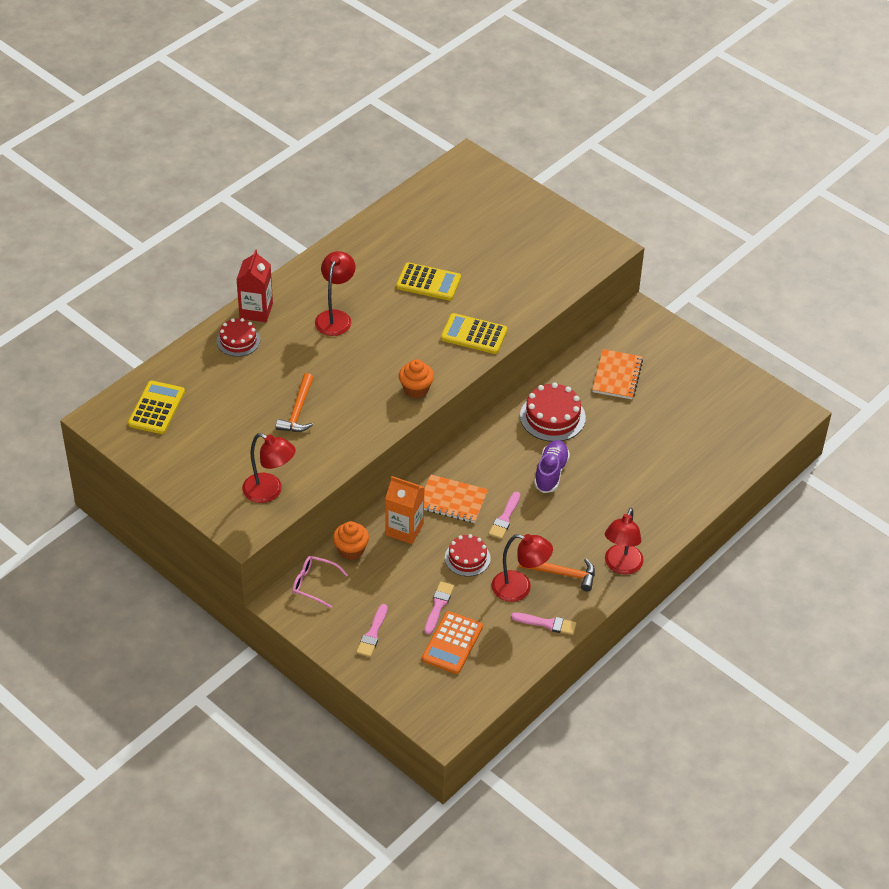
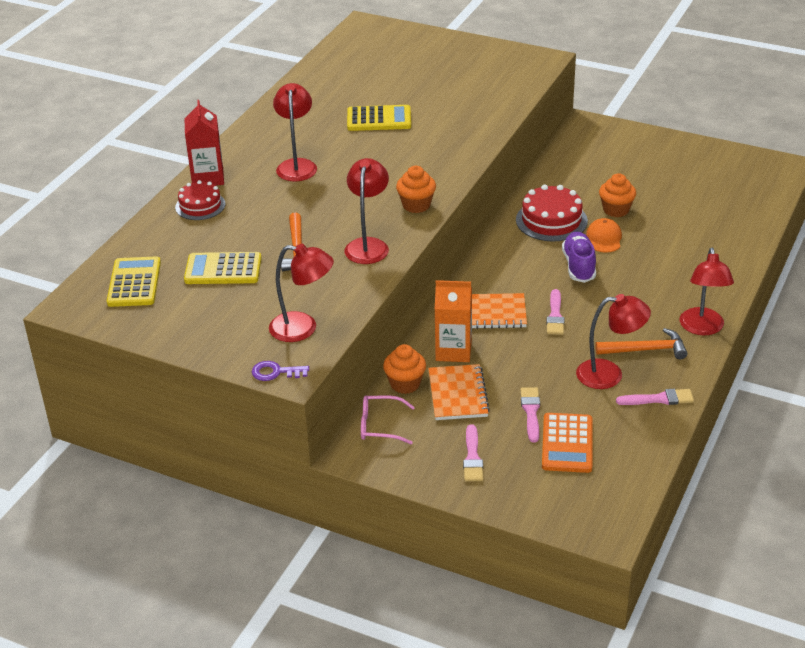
camera: 15 degrees left, 10 degrees down
yellow calculator [441,313,507,354] -> yellow calculator moved to [184,252,261,284]
red cake [445,534,491,576] -> none
orange notebook [592,349,643,399] -> orange notebook moved to [428,364,490,420]
none -> purple key [252,361,309,381]
none -> red lamp [344,158,389,264]
none -> orange cap [586,218,622,253]
none -> orange cupcake [599,173,636,217]

